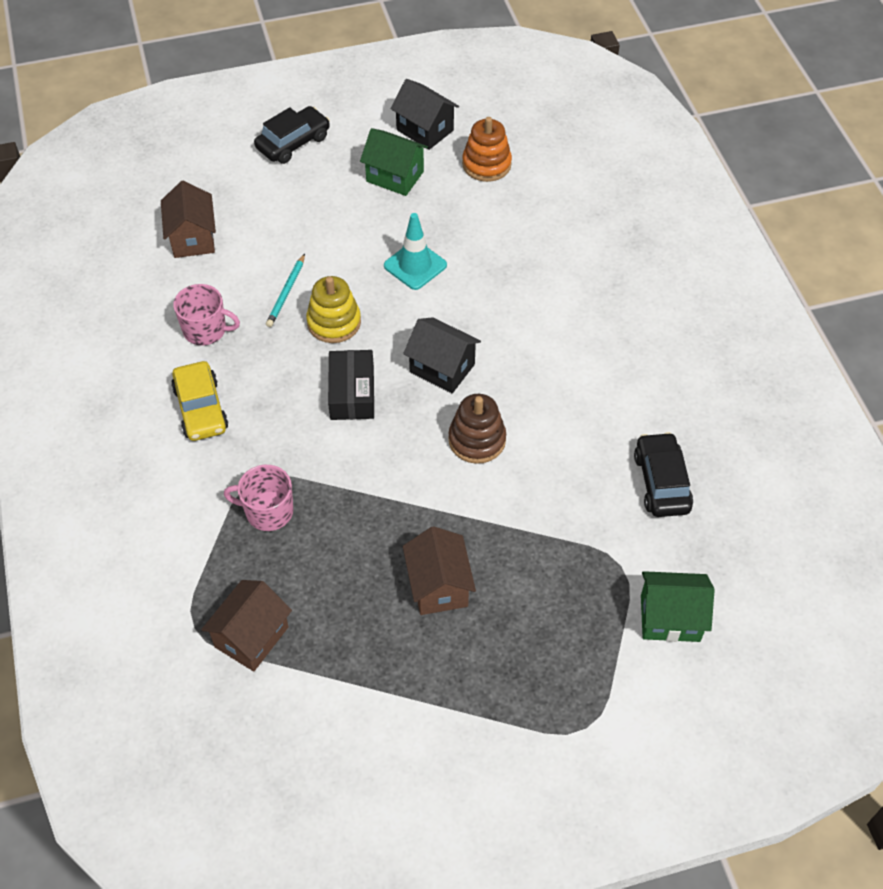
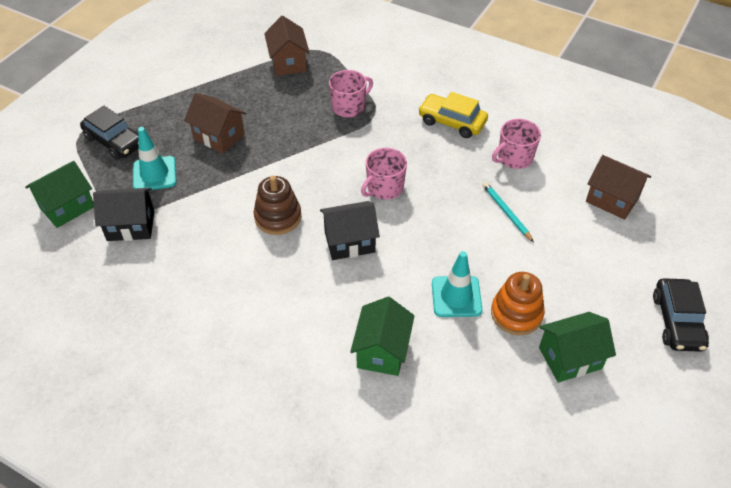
camera: 135 degrees right, 5 degrees down
yellow stacking toy [306,276,361,343] -> none
black box [328,350,374,420] -> pink mug [361,148,407,200]
black house [390,79,459,150] -> black house moved to [93,188,155,241]
orange stacking toy [462,117,512,182] -> orange stacking toy moved to [491,272,545,335]
black car [634,432,693,517] -> black car moved to [80,106,139,160]
none -> turquoise traffic cone [133,127,176,190]
none -> green house [350,297,415,376]

